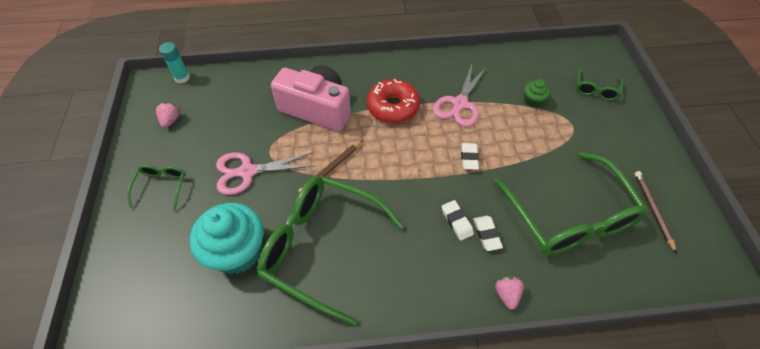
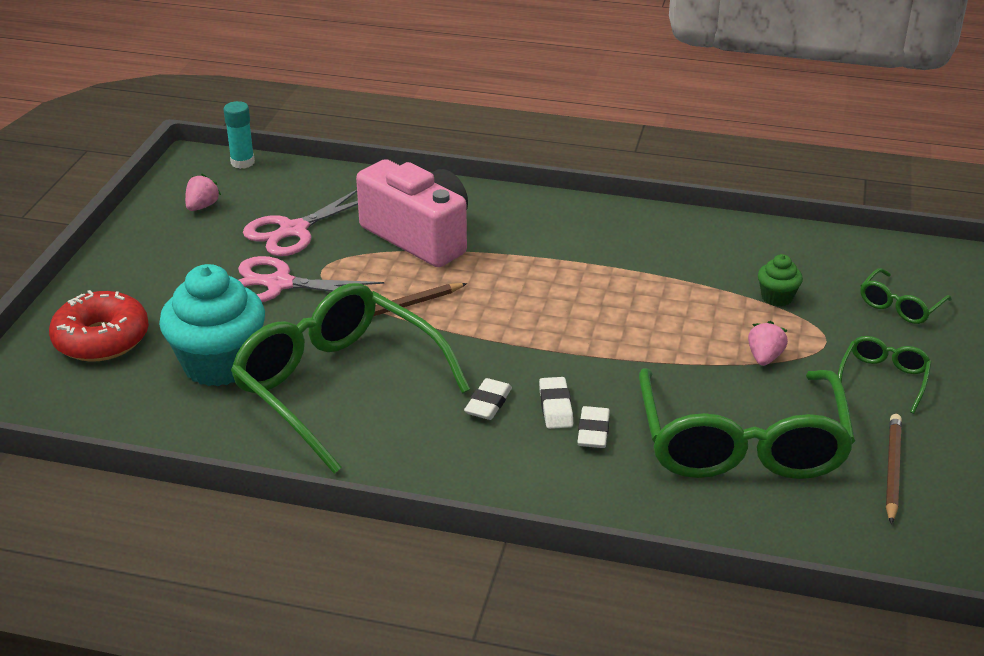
camera: 20 degrees right, 20 degrees down
green glasses [127,165,185,211] -> green glasses moved to [838,336,932,414]
red donut [367,79,420,123] -> red donut moved to [49,290,149,362]
pink scissors [433,65,487,127] -> pink scissors moved to [243,190,358,256]
white eraser [461,143,479,170] -> white eraser moved to [464,378,512,420]
pink strawberry [495,275,524,310] -> pink strawberry moved to [748,321,788,366]

